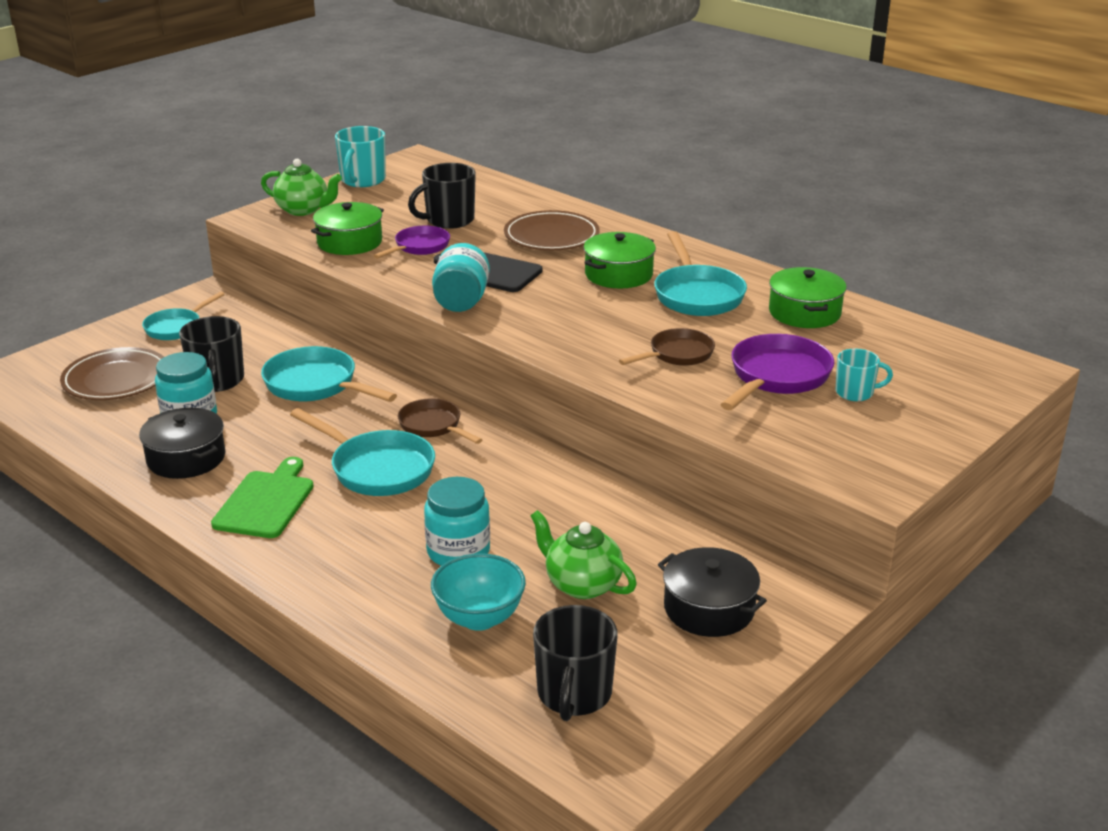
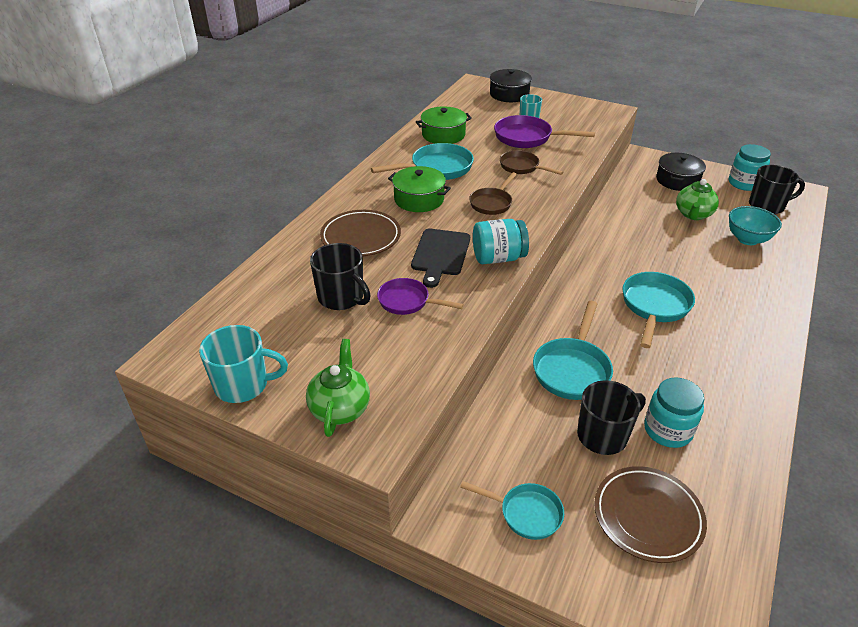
camera: 105 degrees left, 10 degrees up
black pot [139,408,225,479] -> black pot moved to [490,69,532,102]
green cutting board [211,457,314,538] -> none
green pot [311,202,384,255] -> none
brown pan [398,398,482,444] -> brown pan moved to [469,172,517,215]
turquoise jar [424,477,490,565] -> turquoise jar moved to [729,144,771,191]

